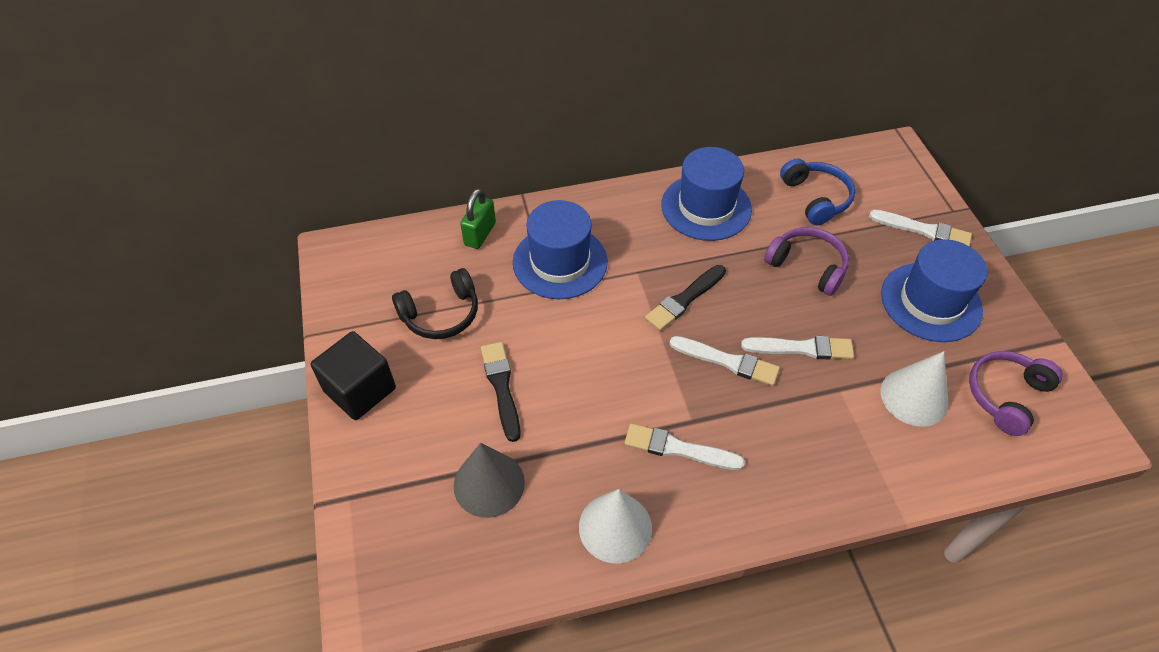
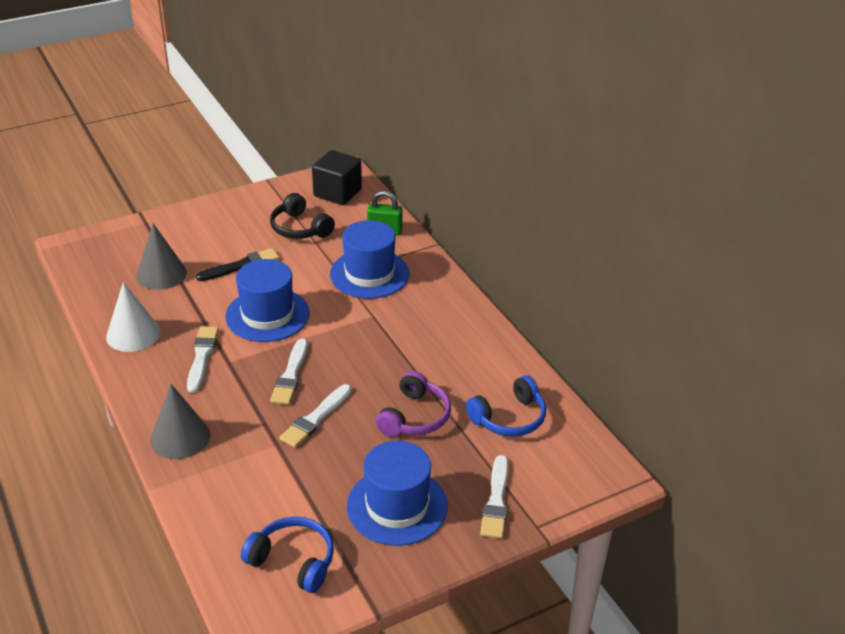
camera: 75 degrees right, 15 degrees down
black cube [311,331,396,420] -> black cube moved to [312,150,362,205]
black brush [645,265,726,331] -> none
blue hat [661,147,752,241] -> blue hat moved to [225,259,310,342]
white brush [741,336,854,360] -> white brush turned 45 degrees clockwise [279,384,352,448]
white cone [881,351,949,427] -> none
purple headphones [969,351,1063,436] -> blue headphones [241,517,334,593]
none -> grey cone [150,384,210,459]

